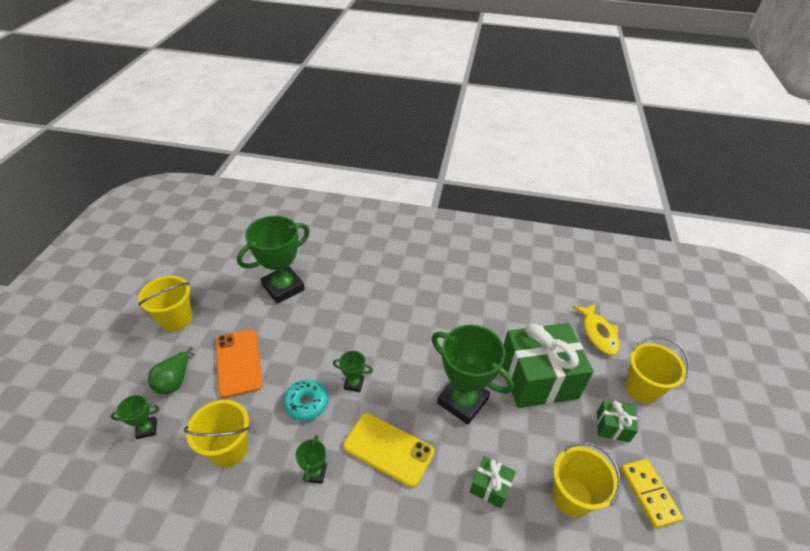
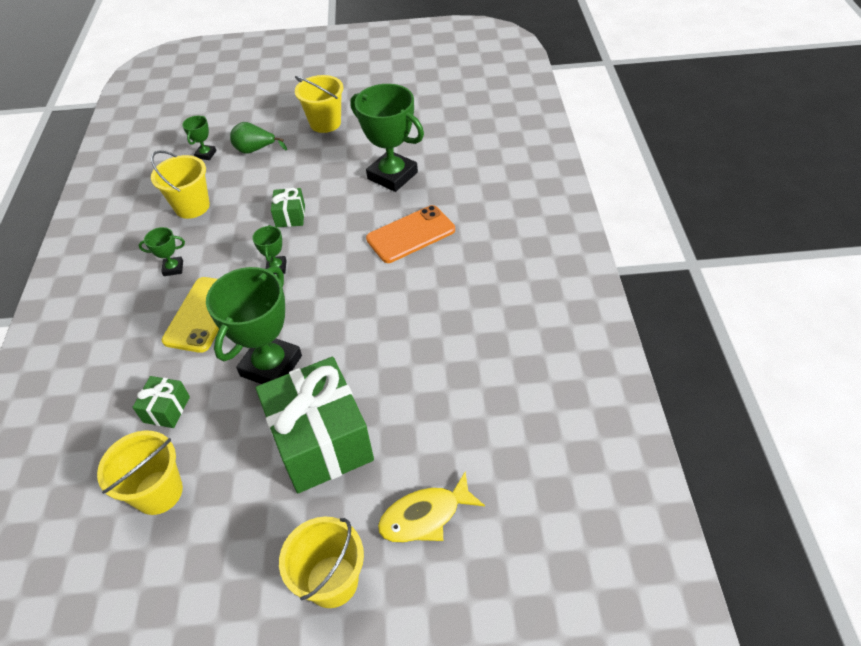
camera: 80 degrees right, 5 degrees up
green trophy [111,395,159,439] -> green trophy turned 45 degrees clockwise [182,116,216,160]
orange phone [216,329,263,398] -> orange phone moved to [366,205,455,263]
turquoise donut [283,380,328,421] -> none
green gift [597,400,638,442] -> green gift moved to [271,188,305,227]
yellow domino [620,459,683,528] -> none

